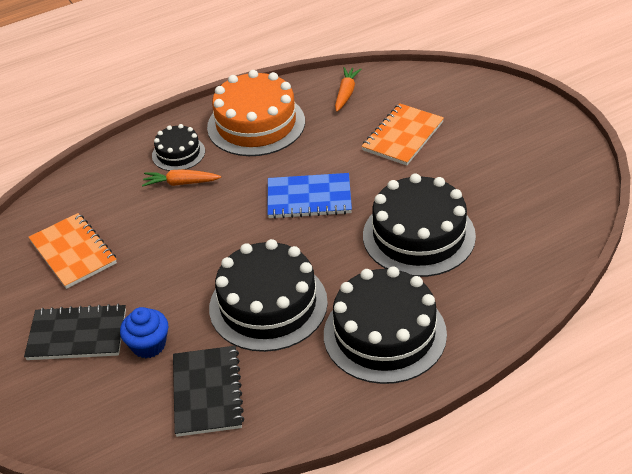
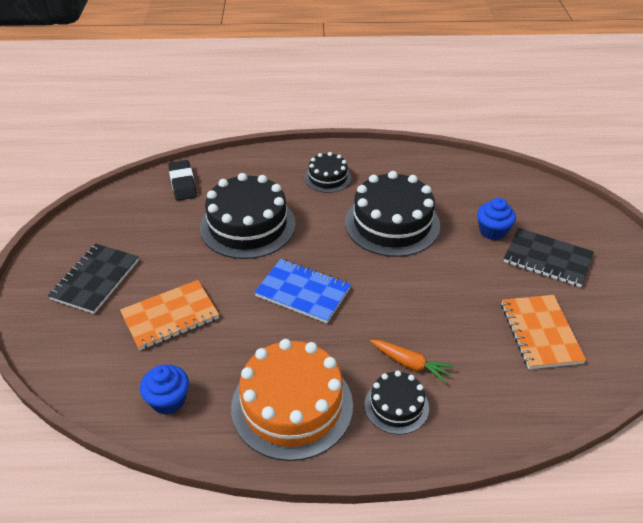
camera: 155 degrees left, 0 degrees up
black notebook [173,346,244,437] -> black notebook moved to [48,244,139,314]
black cake [324,266,447,384] -> black cake [305,152,351,193], size x0.53
orange carrot [335,67,361,112] -> blue cupcake [140,365,189,415]
none -> black eraser [168,160,197,201]

